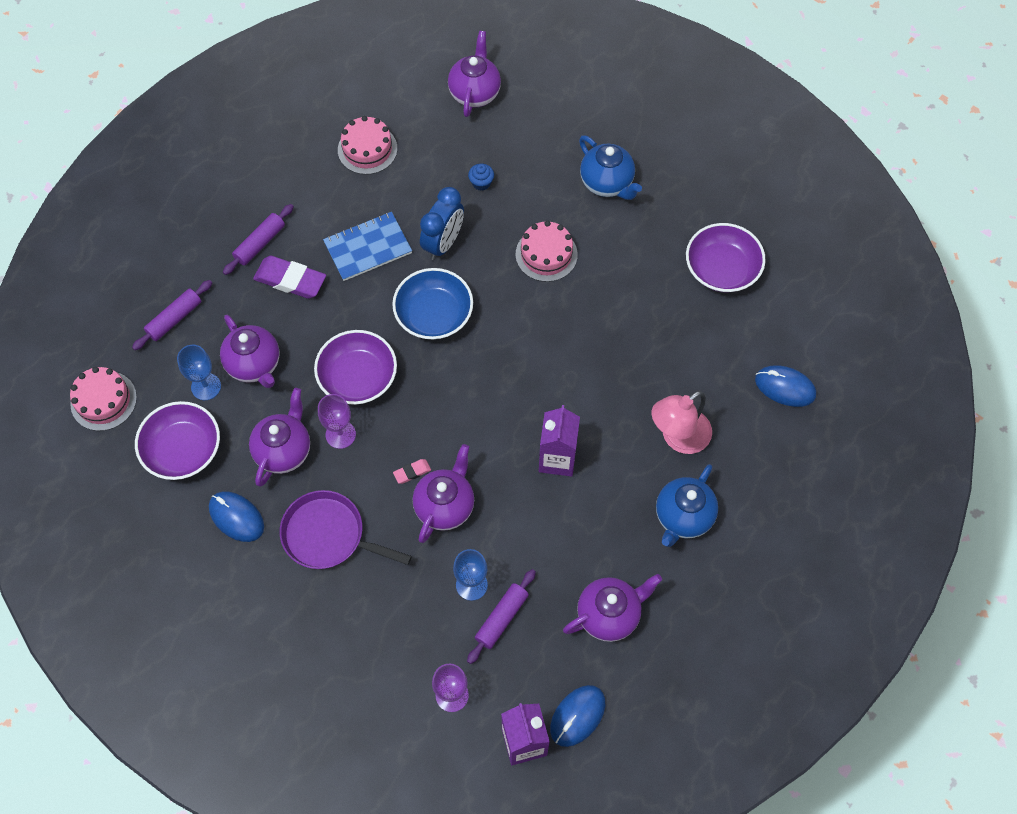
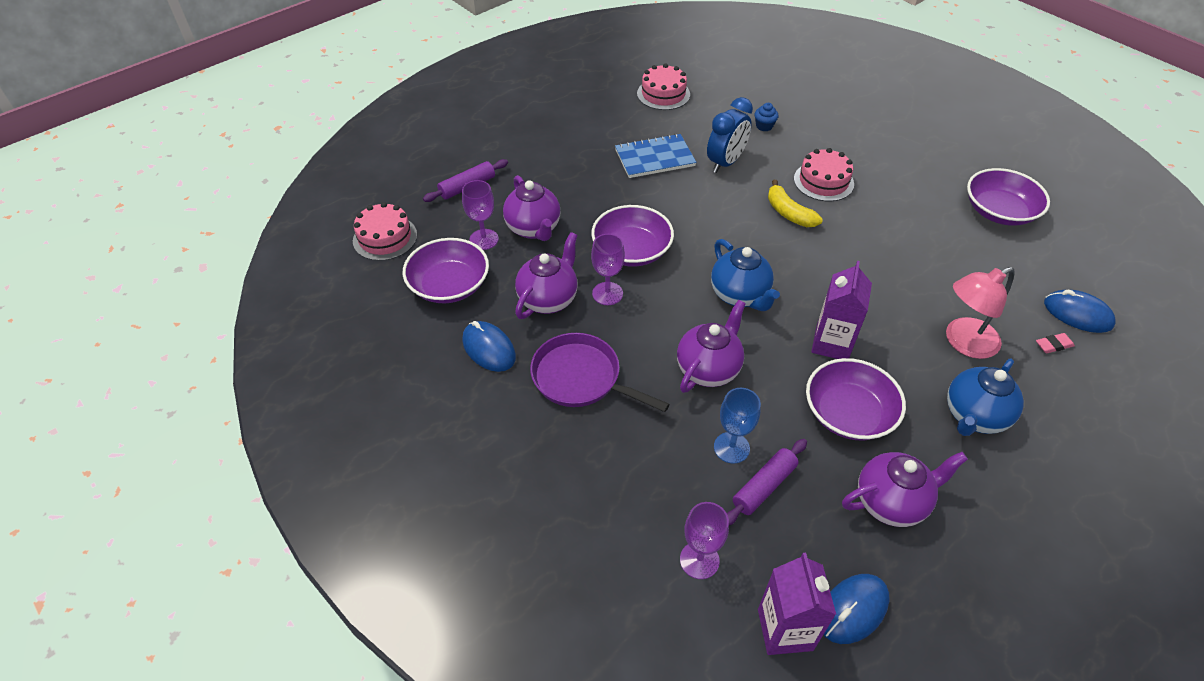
camera: 10 degrees right, 15 degrees down
blue goblet [177,345,221,400] -> purple goblet [462,180,499,250]
purple rolling pin [223,204,294,275] -> none
purple eraser [253,256,326,299] -> none
blue bowl [392,268,473,340] -> none
pink eraser [393,459,431,484] -> pink eraser moved to [1036,333,1075,353]
purple teapot [448,31,501,117] -> none
blue teapot [579,135,642,200] -> blue teapot moved to [711,239,780,311]
none -> yellow banana [768,180,823,227]
none -> purple bowl [806,358,906,440]

